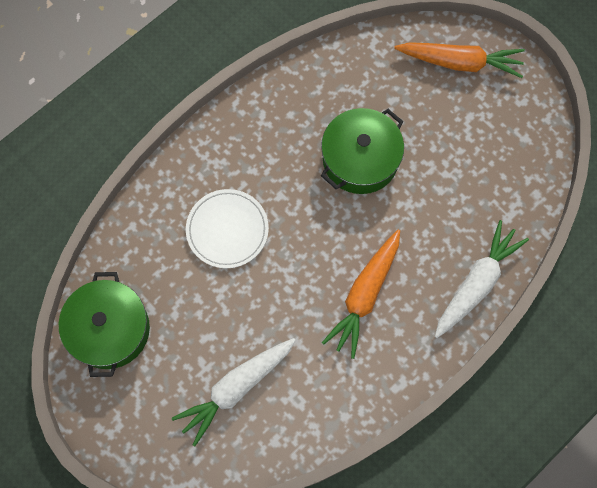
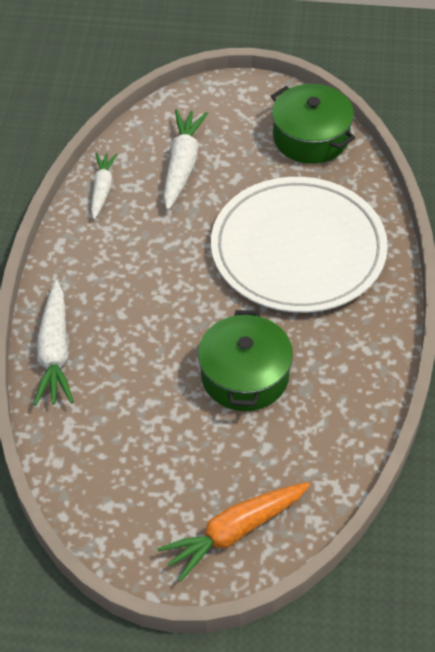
camera: 140 degrees right, 20 degrees down
white plate [186,189,269,268] -> white plate [211,177,388,313], size x2.02
orange carrot [322,230,400,359] -> none
none -> white carrot [91,152,118,219]

